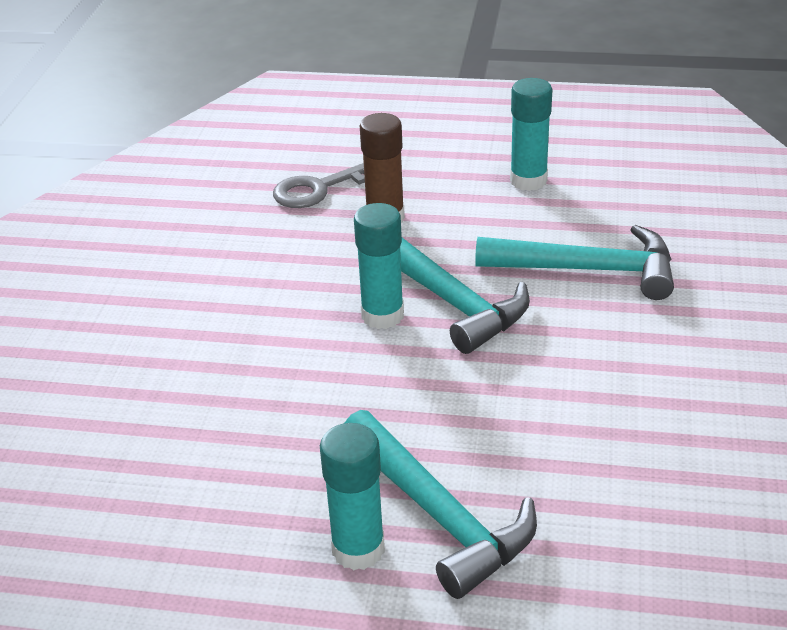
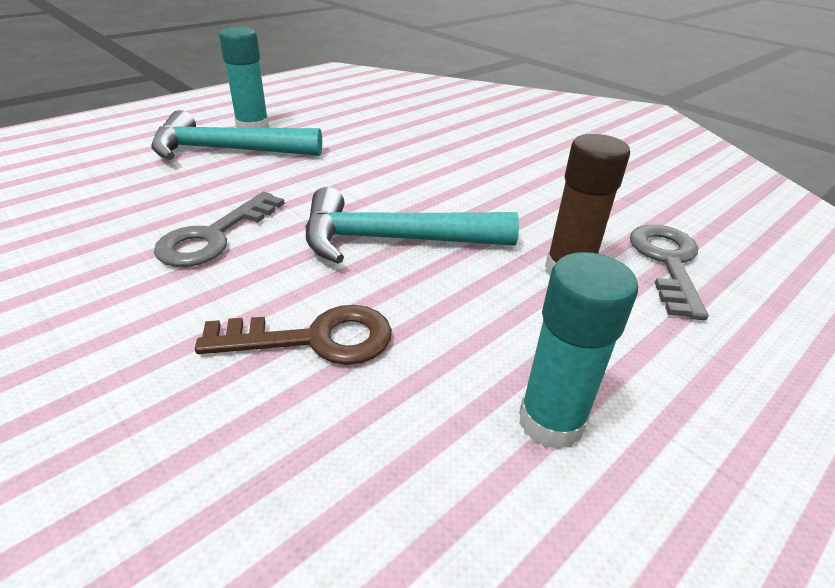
camera: 125 degrees right, 0 degrees up
turquoise glue stick [354,203,404,329] -> none
turquoise hammer [475,225,674,300] -> brown key [195,305,392,365]
none -> grey key [154,192,285,267]

